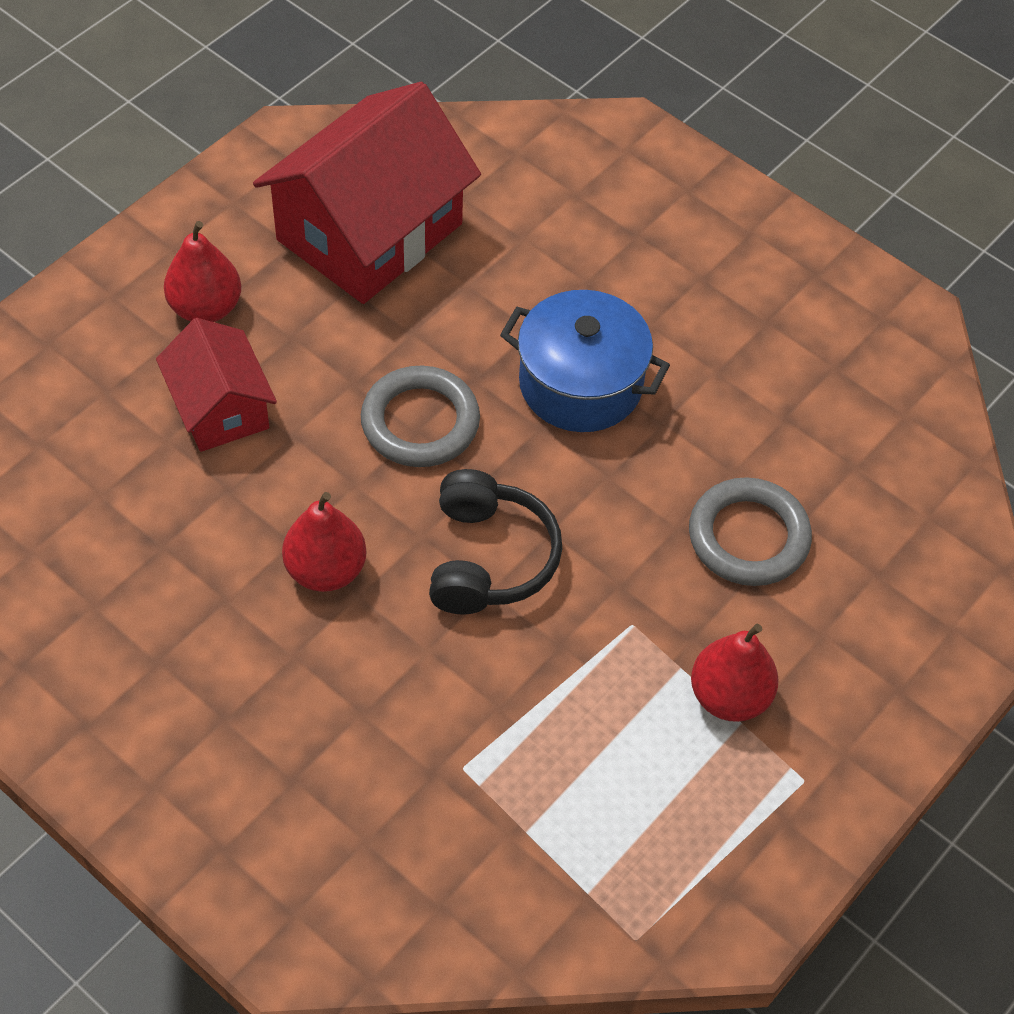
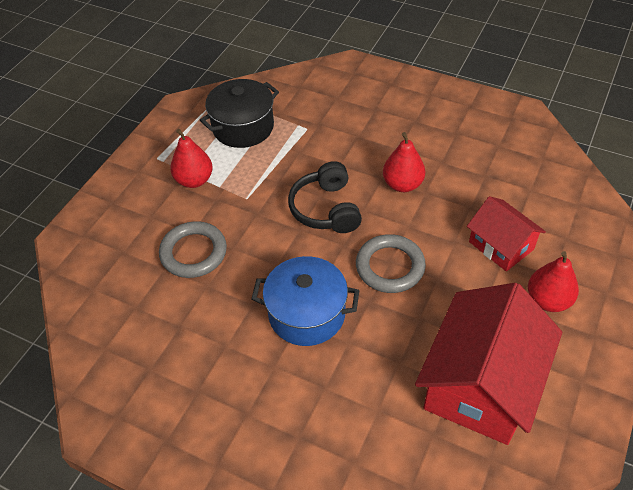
camera: 170 degrees right, 5 degrees down
none -> black pot [200,79,279,148]

